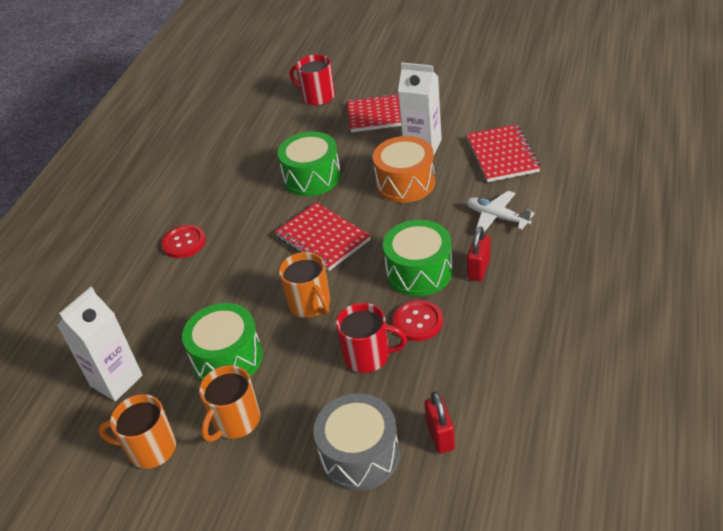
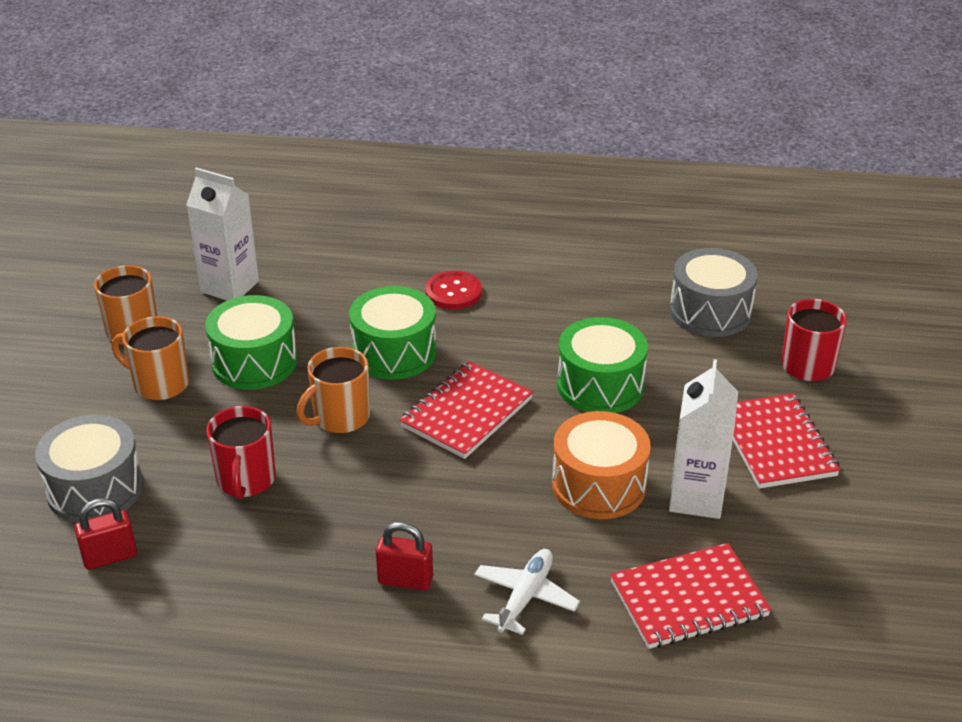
camera: 75 degrees right, 5 degrees down
green drum [383,220,453,296] -> green drum moved to [349,286,437,380]
red button [393,300,443,341] -> none
none -> grey drum [670,248,758,337]

